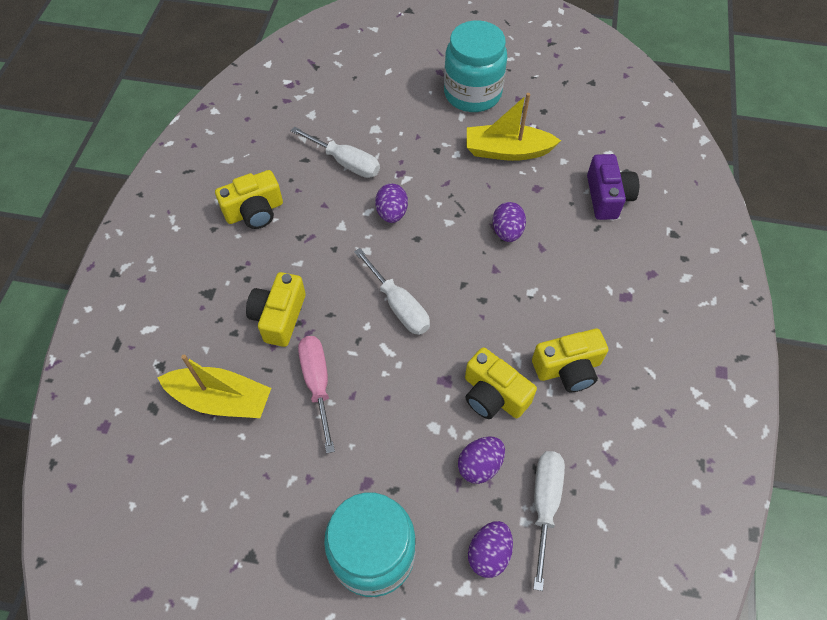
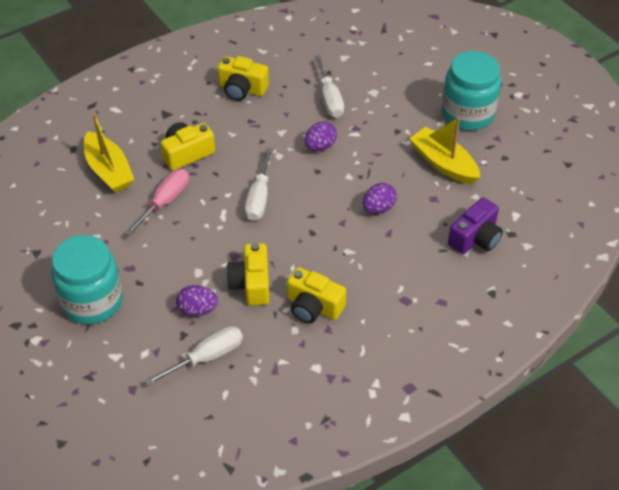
camera: 45 degrees right, 10 degrees down
purple egg [468,521,513,578] -> none

